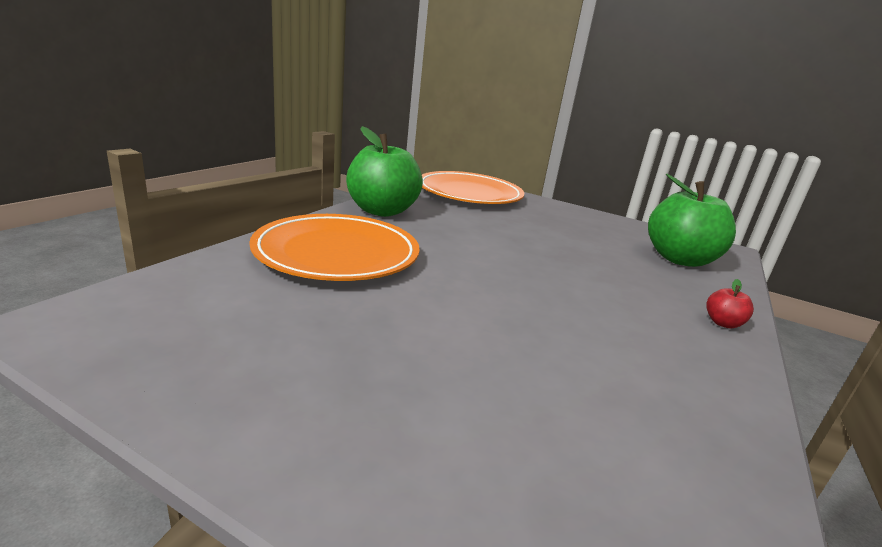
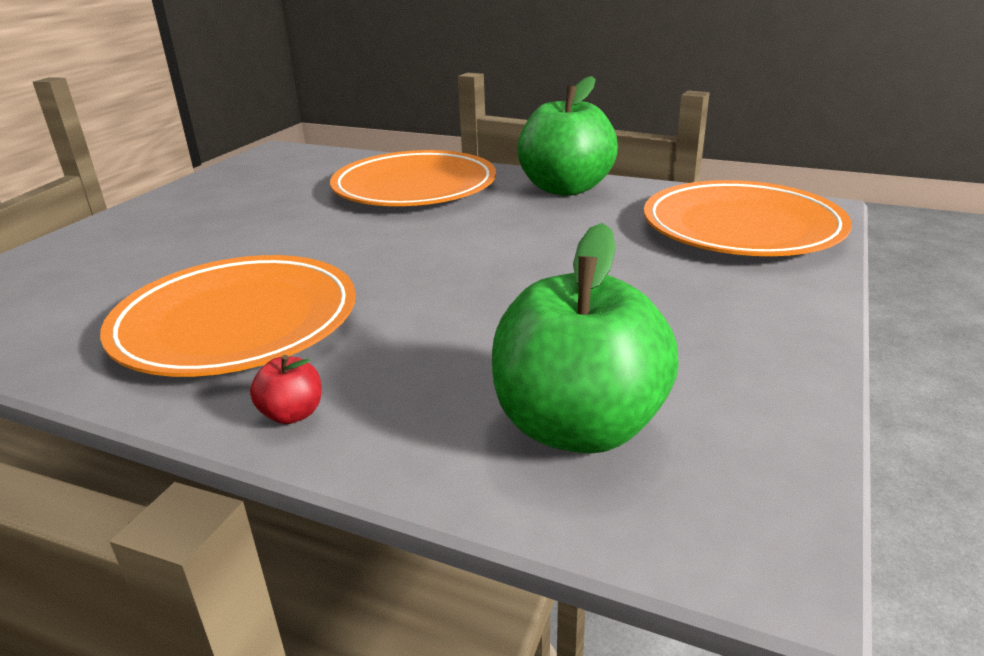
camera: 90 degrees right, 5 degrees up
none -> orange plate [100,255,356,377]

